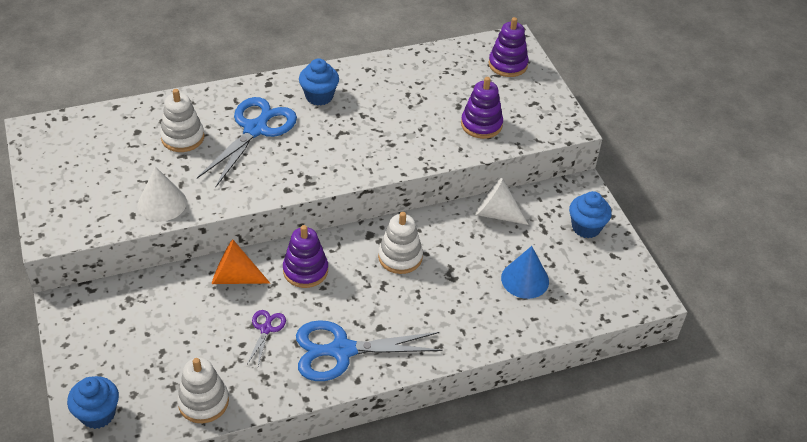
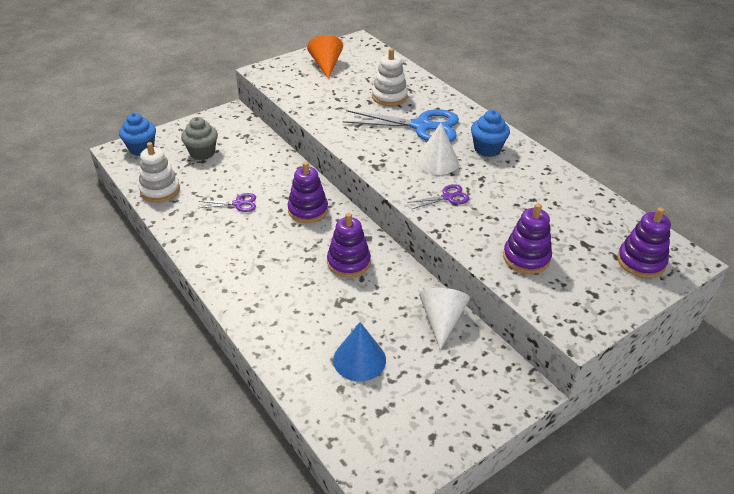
camera: 75 degrees right, 5 degrees down
white cone [138,166,187,222] -> white cone moved to [416,123,459,175]
orange cone [212,239,270,284] -> orange cone moved to [307,35,343,79]
blue scissors [296,320,443,381] -> none
white stacking toy [378,212,423,274] -> purple stacking toy [327,213,371,278]
blue cupcake [569,191,612,238] -> none
none -> grey cupcake [181,117,218,160]
none -> purple scissors [407,184,469,209]

